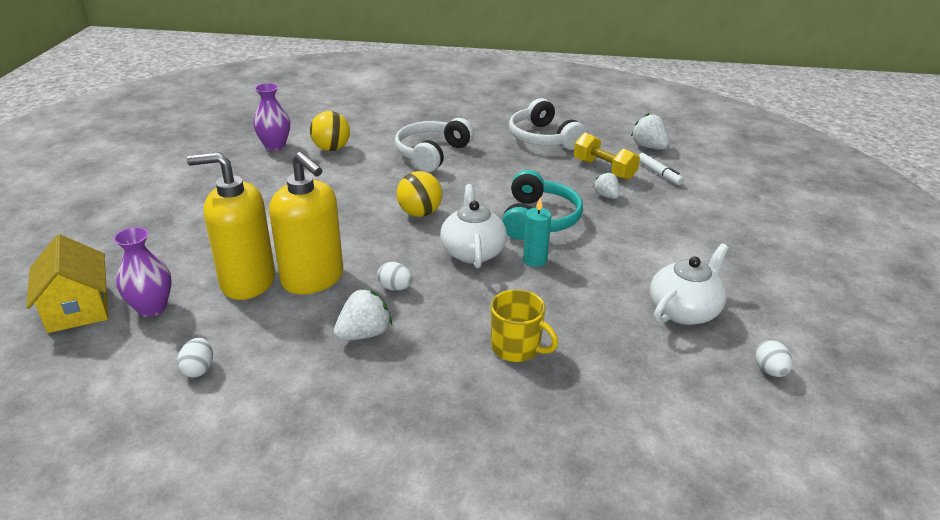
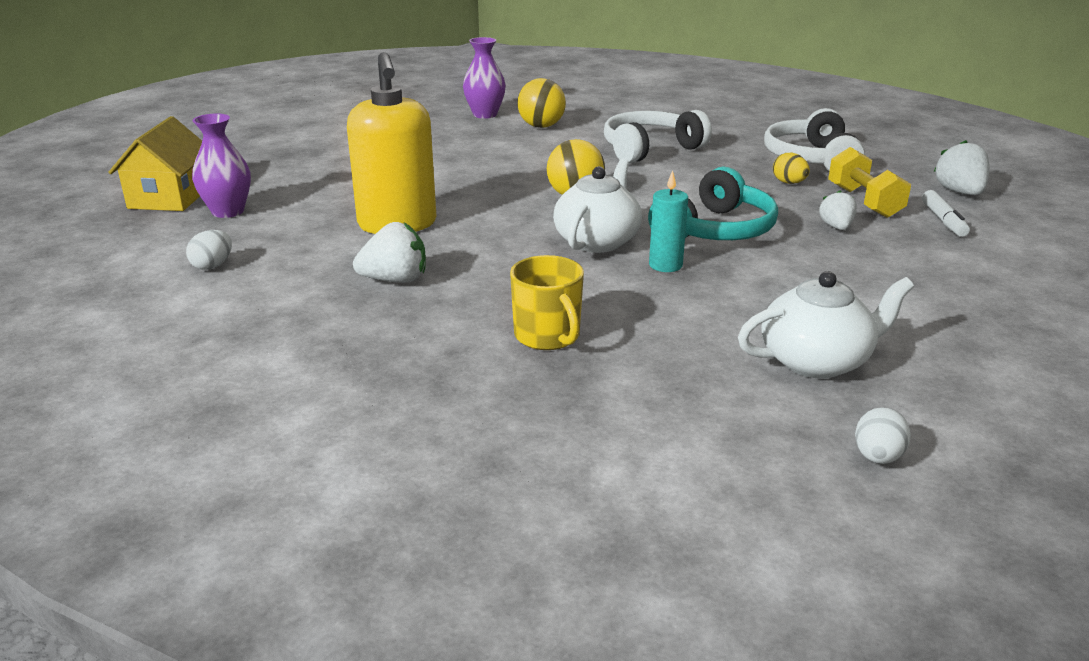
camera: 30 degrees right, 5 degrees down
yellow soap dispenser [187,152,275,300] -> none
white egg [377,262,413,291] -> none
none -> yellow egg [773,153,810,184]

